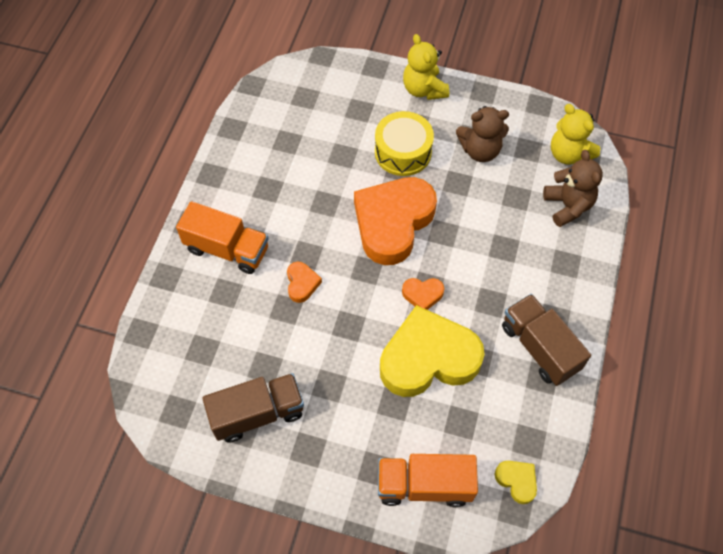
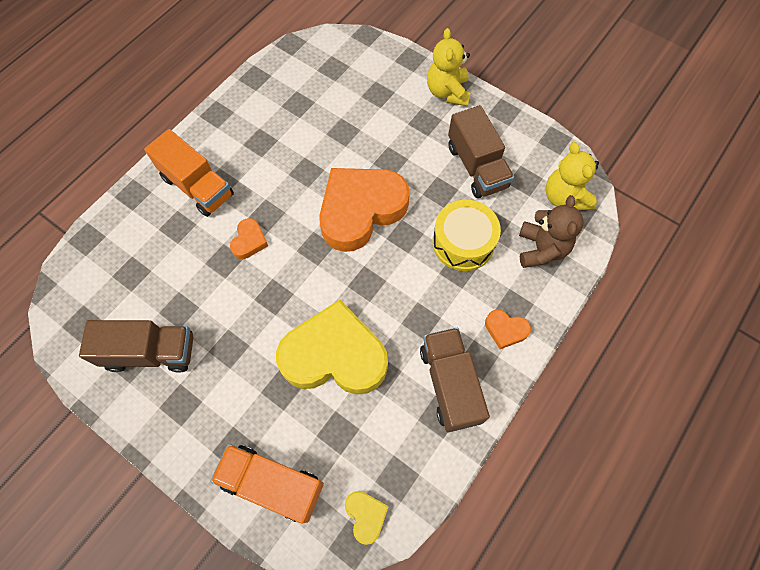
camera: 20 degrees right, 5 degrees up
yellow drum [375,111,434,176] -> yellow drum moved to [432,200,501,271]
orange heart [402,278,445,310] -> orange heart moved to [485,310,531,349]
brown teddy bear [456,106,509,162] -> brown truck [448,105,514,198]

